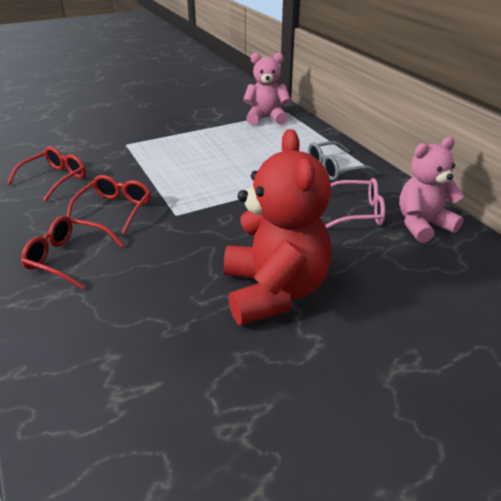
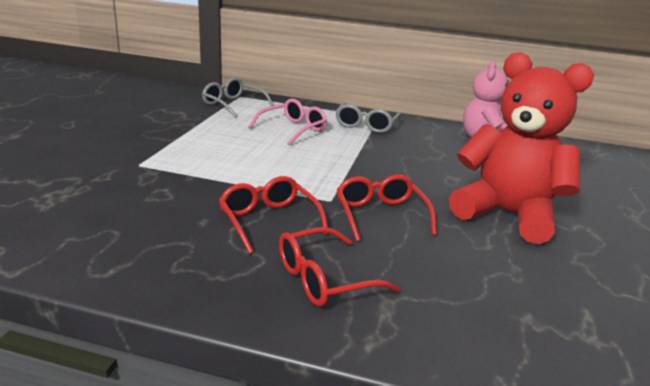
camera: 50 degrees left, 10 degrees down
red glasses [7,147,86,202] -> red glasses moved to [337,175,437,242]
pink teddy bear [243,53,291,125] -> grey glasses [202,77,274,118]
pink glasses [325,178,385,228] -> pink glasses moved to [248,98,327,145]

